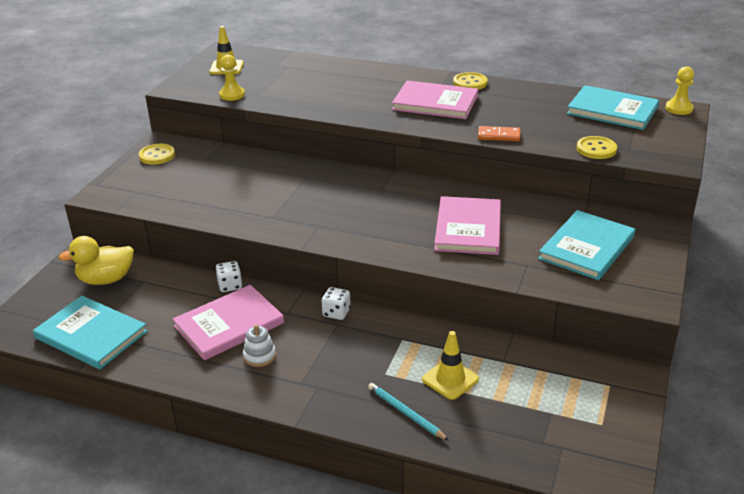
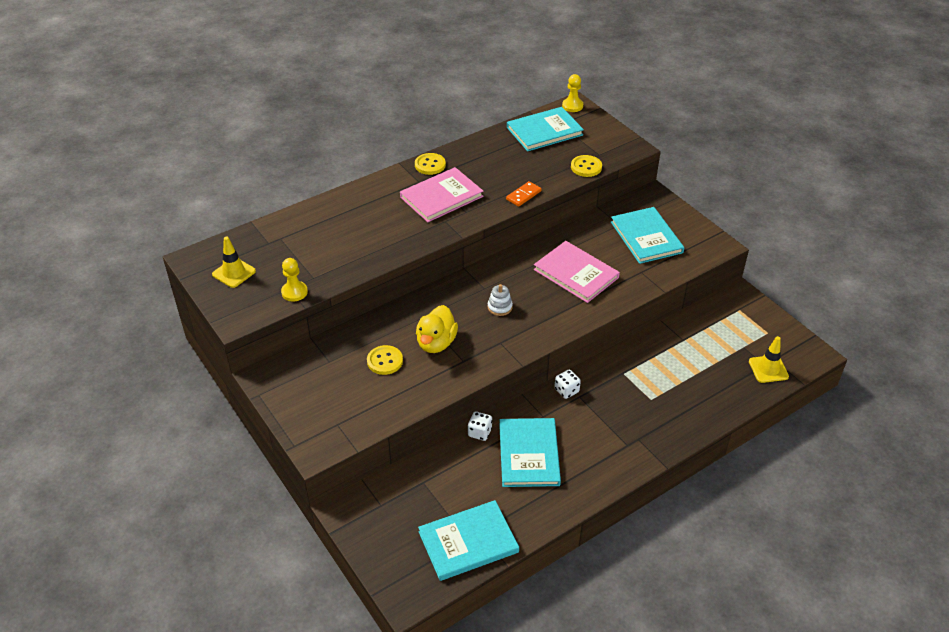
camera: 55 degrees left, 10 degrees up
yellow duck [58,236,134,285] -> yellow duck moved to [416,305,458,353]
yellow button [139,144,175,165] -> yellow button moved to [367,345,403,375]
pink book [172,285,284,360] -> turquoise book [499,418,561,487]
white stacking toy [243,324,276,367] -> white stacking toy moved to [488,284,513,316]
turquoise pencil [368,383,449,441] -> none
yellow traffic cone [422,331,479,400] -> yellow traffic cone moved to [749,336,789,383]

